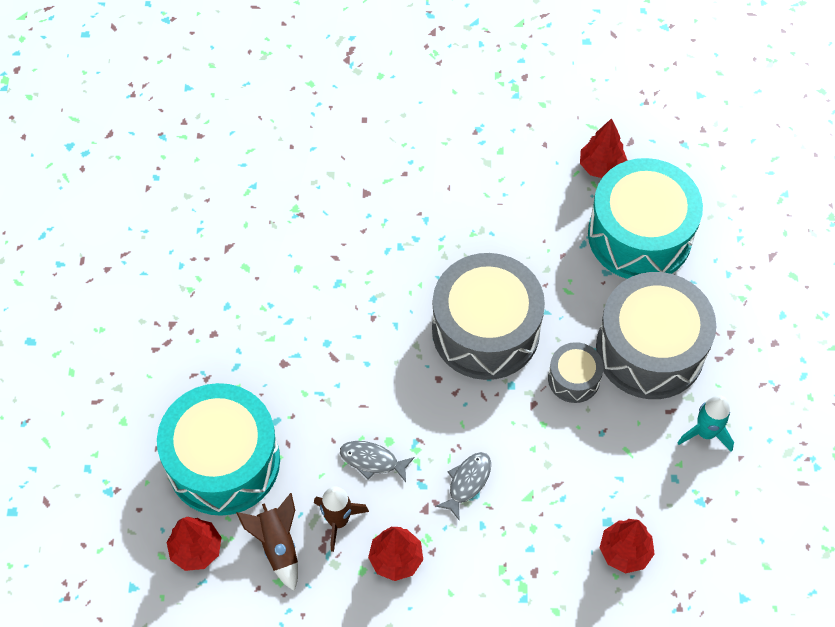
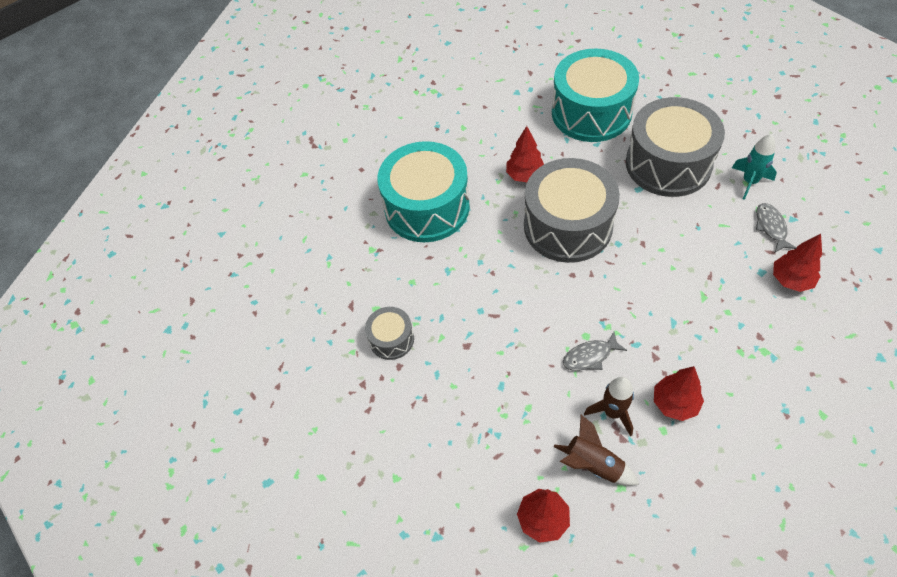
camera: 35 degrees left, 5 degrees down
turquoise drum [157,383,280,516] -> turquoise drum moved to [378,141,470,242]
grey fish [435,452,491,521] -> grey fish moved to [756,203,797,252]
grey drum [548,342,603,403] -> grey drum moved to [365,307,414,360]
red tree [580,118,628,178] -> red tree moved to [506,126,544,182]

